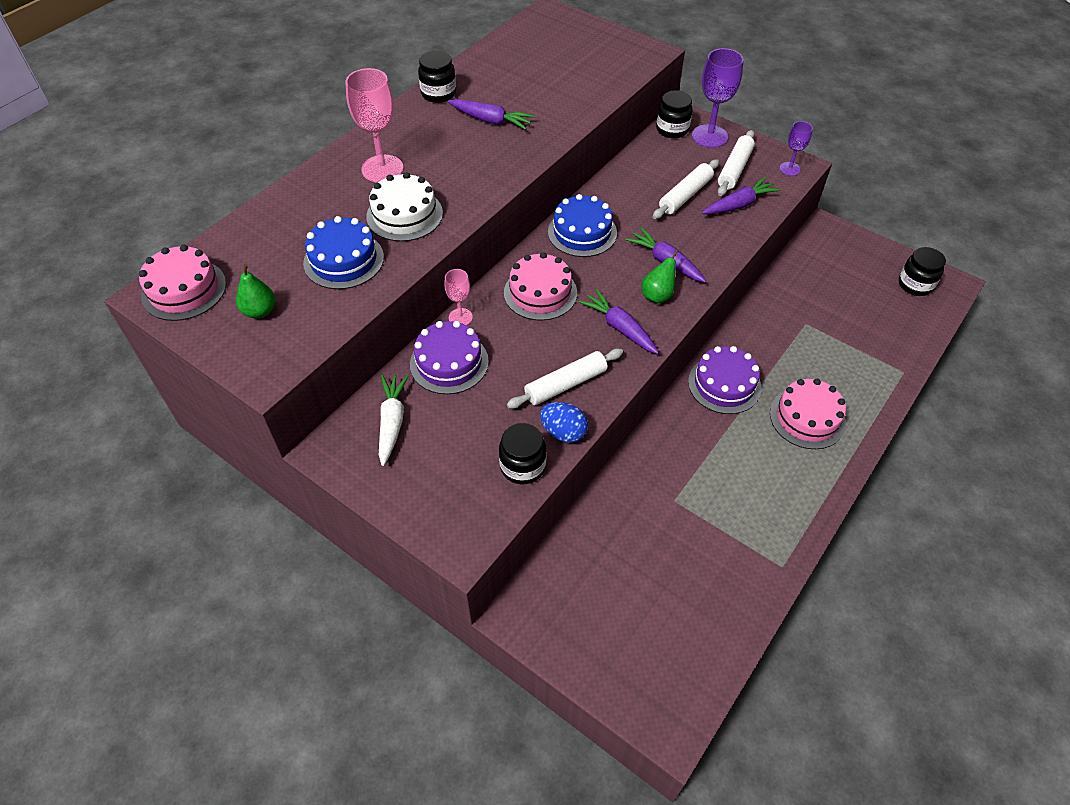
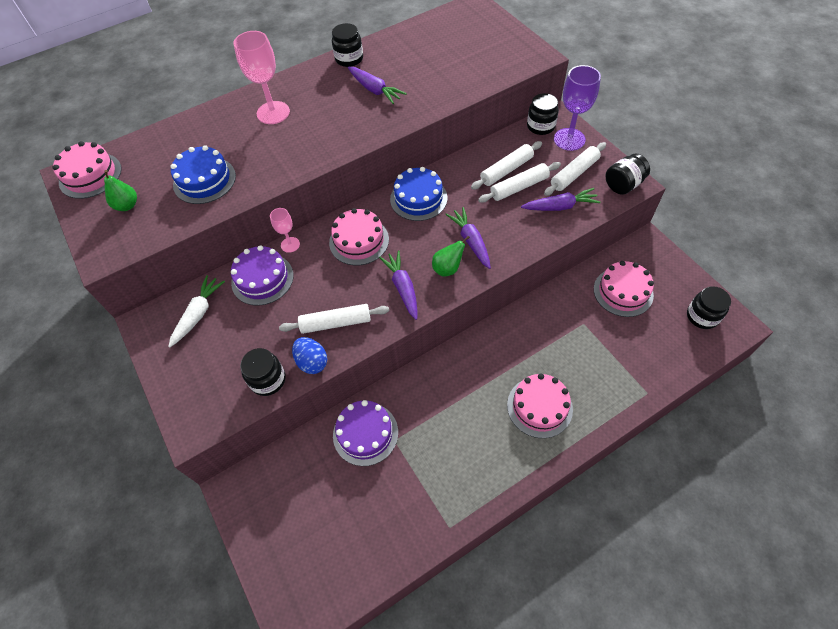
camera: 25 degrees right, 5 degrees up
white cake [366,172,443,241] -> none
purple cake [688,346,761,414] -> purple cake moved to [333,400,398,466]
purple goblet [780,121,813,176] -> black jar [605,153,650,195]
none -> white rolling pin [471,141,542,190]
none -> pink cake [594,261,654,317]

